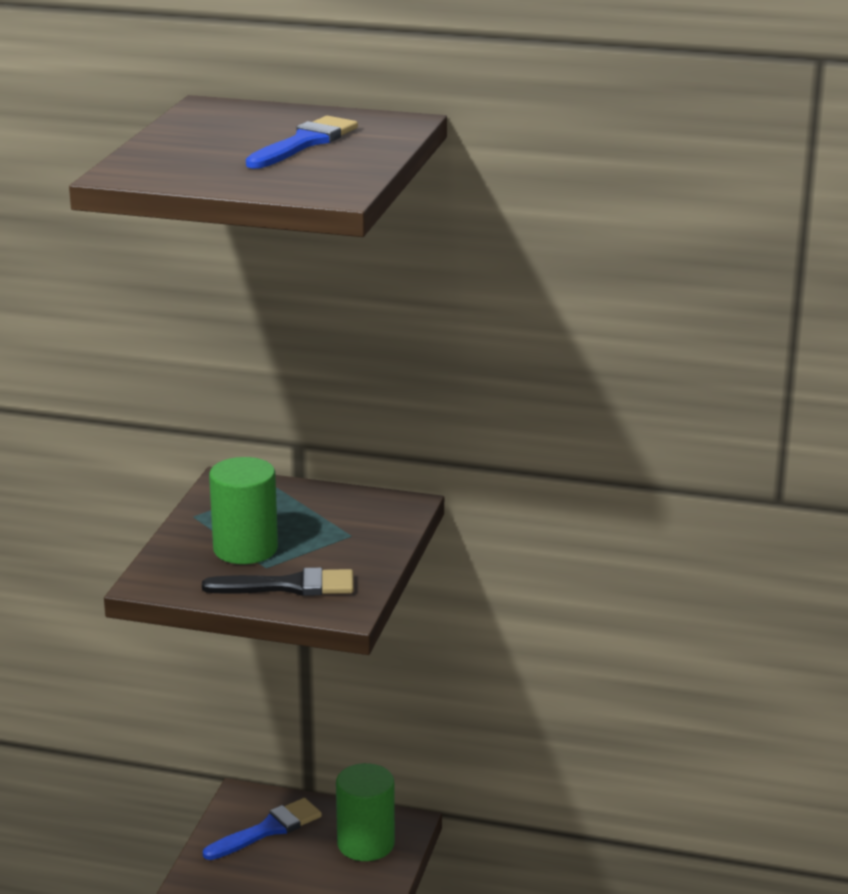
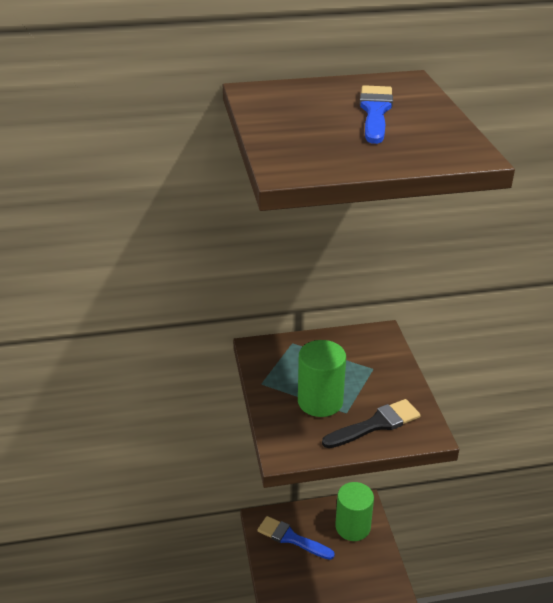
camera: 25 degrees left, 10 degrees up
blue brush [203,798,322,860] -> blue brush turned 90 degrees counterclockwise [257,516,335,560]

